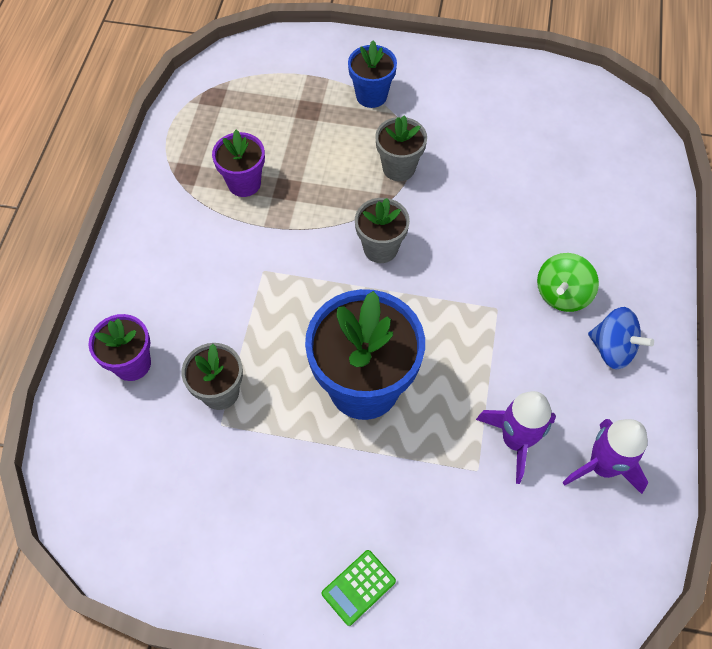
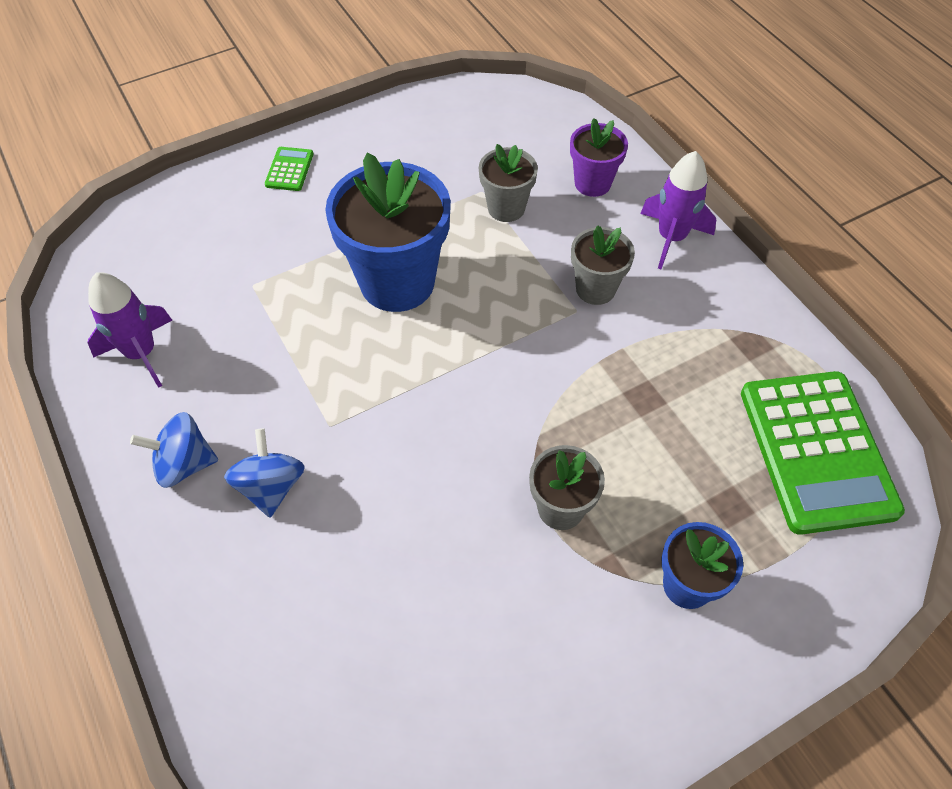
camera: 140 degrees right, 5 degrees down
purple flower pot [212,130,265,197] -> none
grey flower pot [355,198,410,263] -> grey flower pot moved to [571,225,635,305]
purple rocket [476,391,556,484] -> purple rocket moved to [640,151,716,269]
green spinning top [537,253,599,312] -> blue spinning top [224,428,305,517]
none -> green calculator [741,371,905,535]

